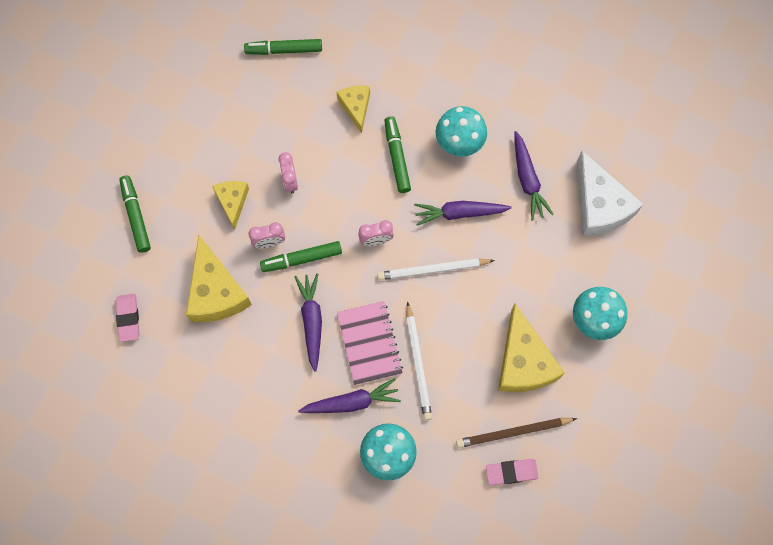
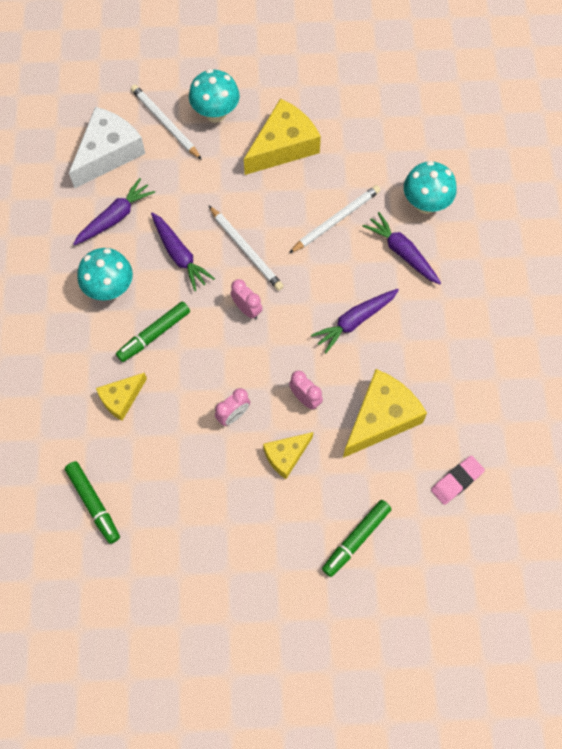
camera: 120 degrees left, 5 degrees down
green marker [260,241,342,272] -> none
pink notebook [337,301,403,385] -> none
brown pencil [456,418,577,448] -> none
pink eraser [486,459,538,485] -> none
none -> white pencil [131,84,202,160]

